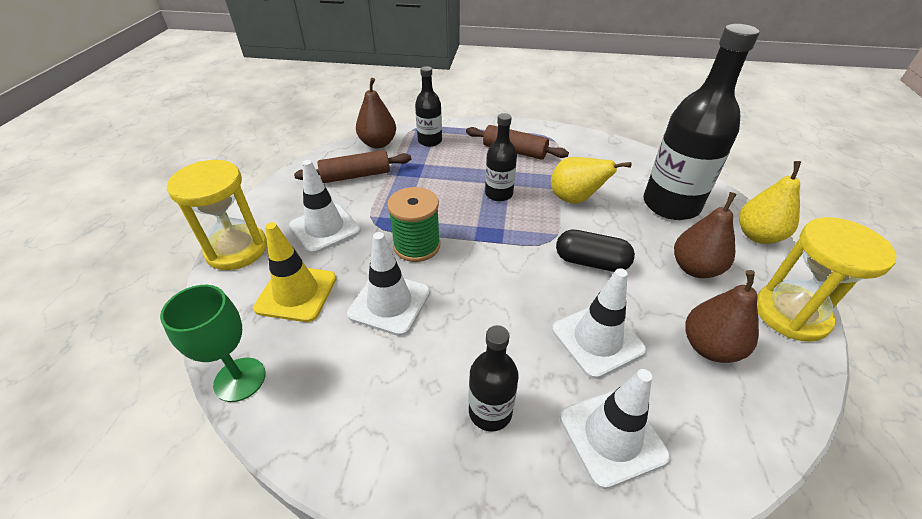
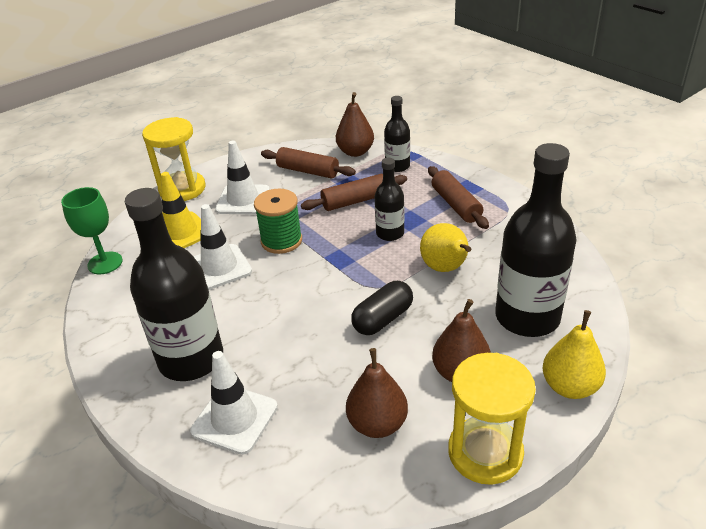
camera: 45 degrees right, 5 degrees down
black bottle [469,325,519,431] -> black bottle [125,188,223,381], size x1.92
white traffic cone [552,268,646,379] -> none
black capsule [556,229,635,272] -> black capsule turned 75 degrees clockwise [351,281,413,335]
none -> brown rolling pin [301,174,407,211]

